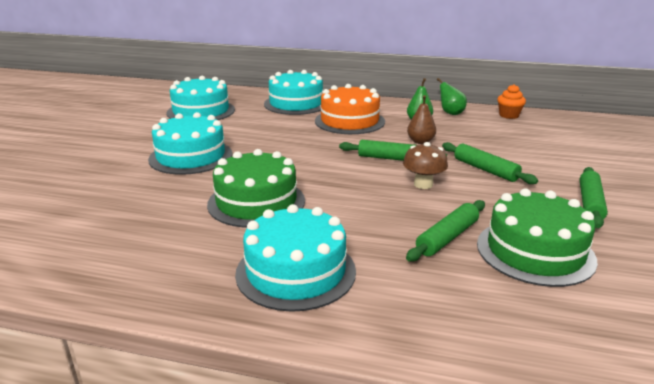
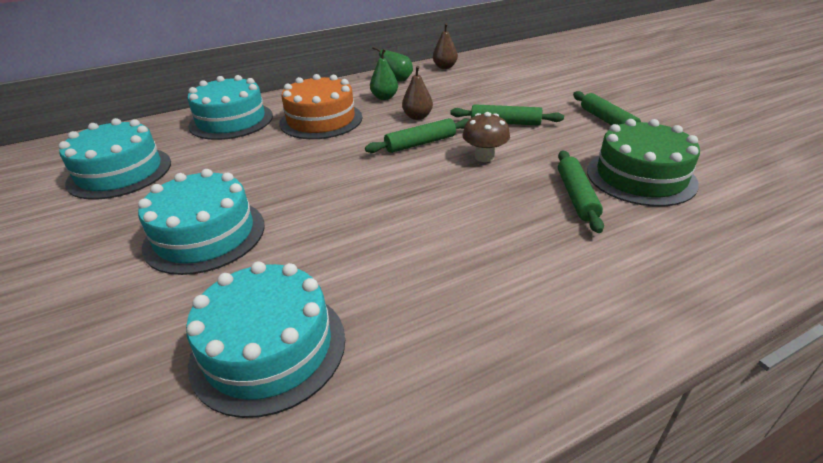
camera: 40 degrees left, 10 degrees up
green cake [207,149,305,228] -> none
turquoise cake [235,204,356,312] -> turquoise cake moved to [186,261,345,418]
orange cupcake [497,84,526,119] -> brown pear [433,23,458,69]

